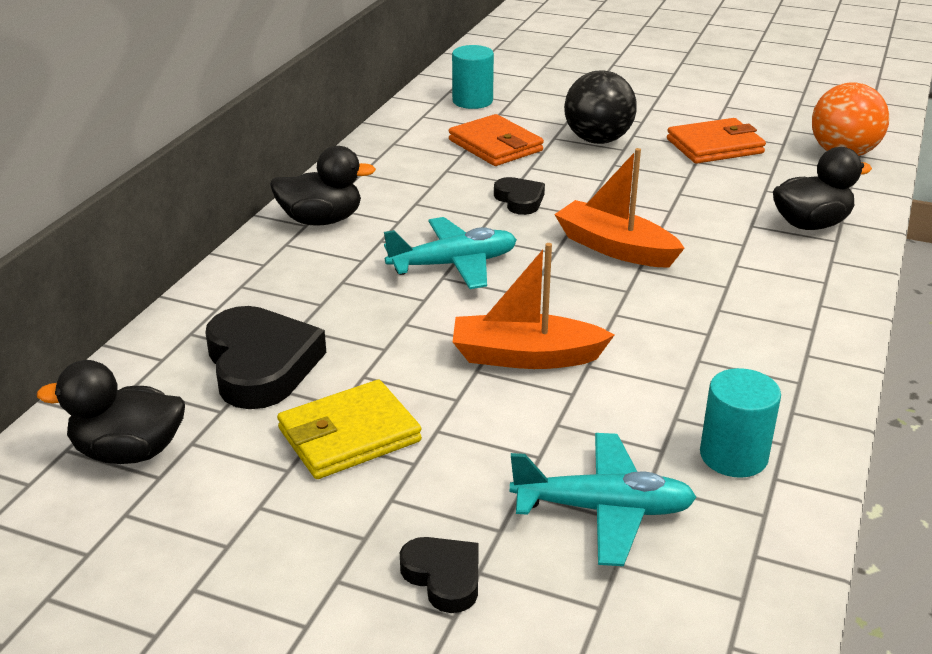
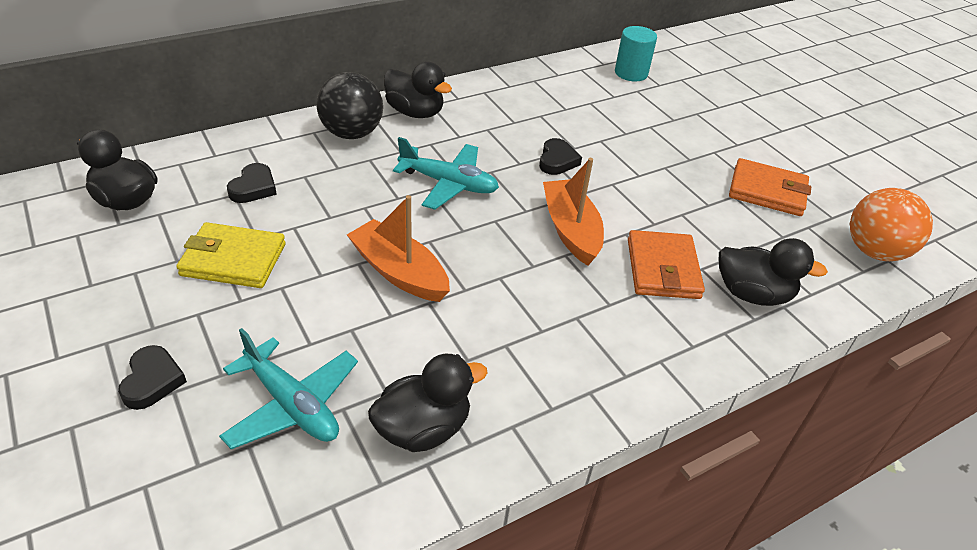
camera: 35 degrees right, 10 degrees up
black heart [205,306,326,409] -> black heart [227,163,277,203], size x0.54
orange wallet [449,114,544,166] -> orange wallet moved to [628,230,705,299]
black ball [564,71,636,144] -> black ball moved to [317,72,383,139]
turquoise cylinder [700,368,781,478] -> black duck [368,354,488,452]

